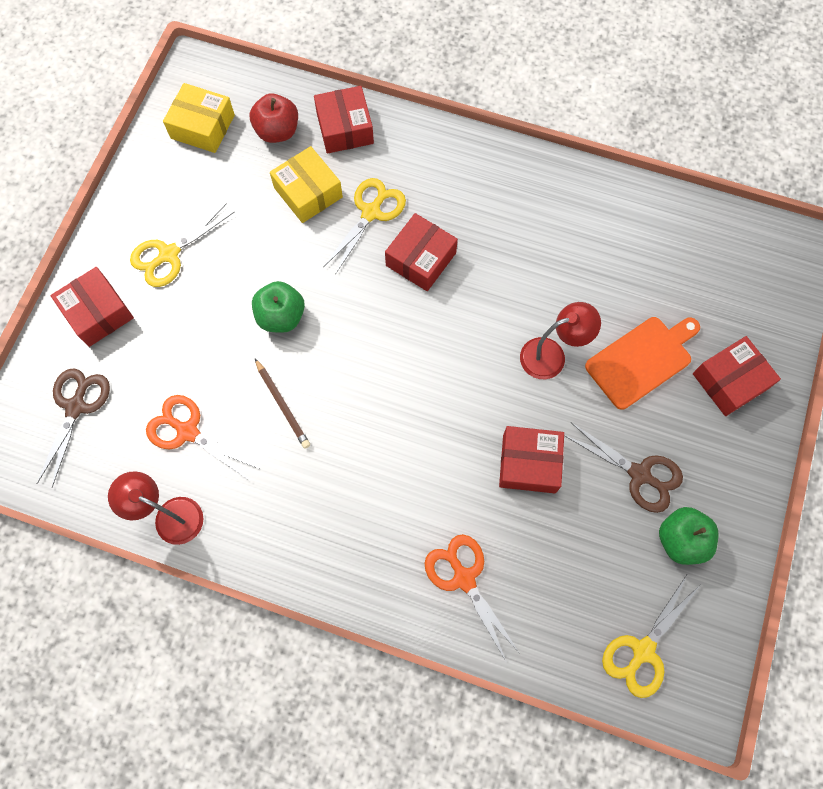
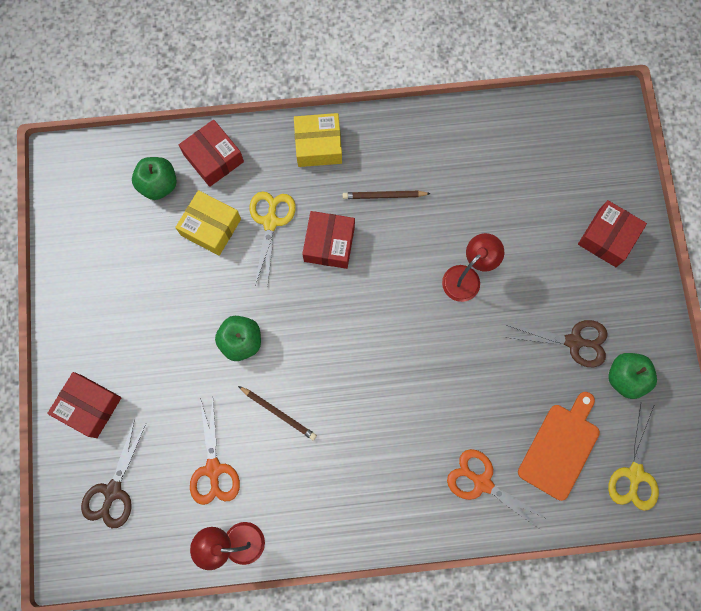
camera: 25 degrees left, 5 degrees up
brown scissors [37,368,110,487] -> brown scissors turned 150 degrees counterclockwise [81,419,146,528]
yellow scissors [130,203,235,287] -> none
orange scissors [146,395,259,480] -> orange scissors turned 105 degrees counterclockwise [190,398,240,505]
yellow box [163,83,235,153] -> yellow box moved to [294,113,342,167]
red apple [250,94,298,143] -> green apple [132,157,177,200]
red box [499,426,564,493] -> none
orange cutting board [585,317,700,410] -> orange cutting board moved to [518,392,600,501]
none -> brown pencil [343,191,431,199]

